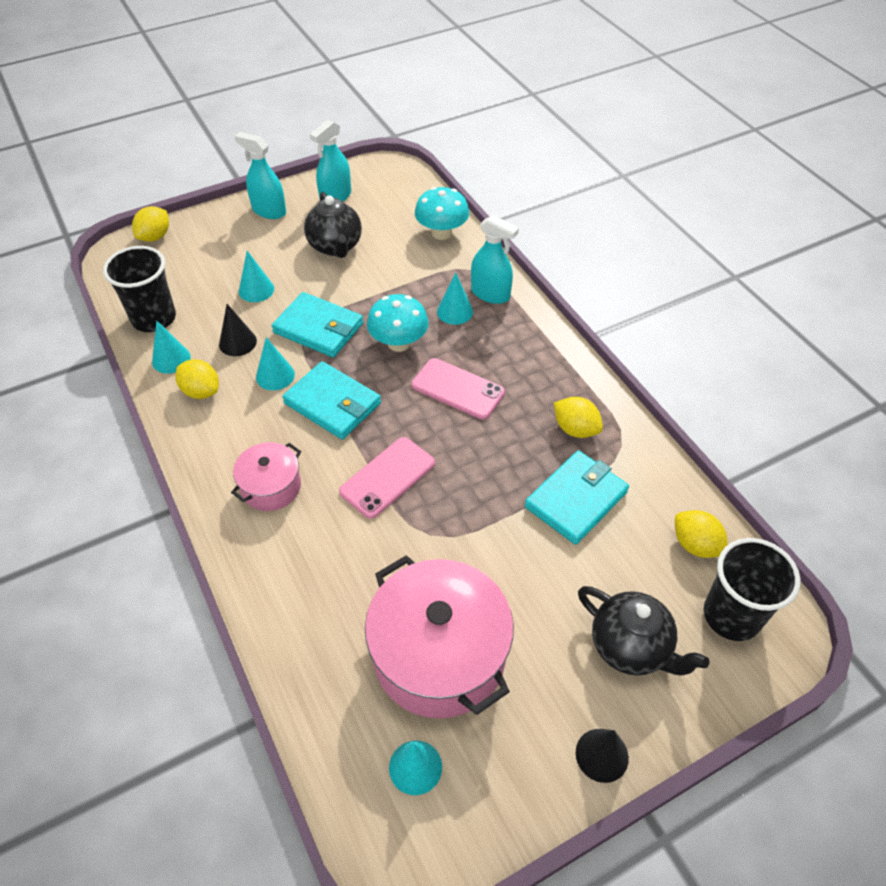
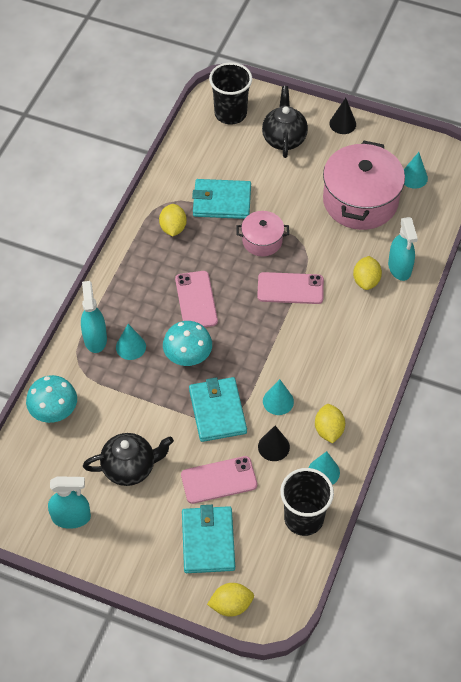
camera: 130 degrees left, 5 degrees up
pink pot [231,442,301,511] -> pink pot moved to [236,211,289,256]
turquoise spray bottle [234,132,286,219] -> turquoise spray bottle moved to [388,217,418,281]
turquoise cone [239,251,274,302] -> pink phone [181,456,257,504]
turquoise wallet [283,361,381,439] -> turquoise wallet moved to [182,505,235,573]
black teapot [304,192,362,258] -> black teapot turned 45 degrees clockwise [83,433,174,486]
yellow lemon [675,510,728,558] -> yellow lemon moved to [353,256,382,290]

